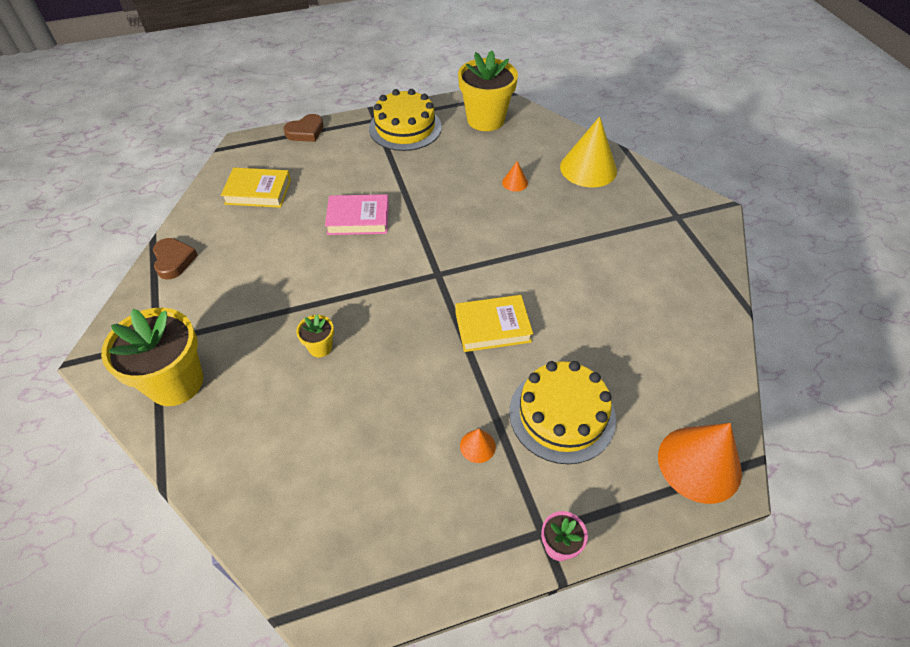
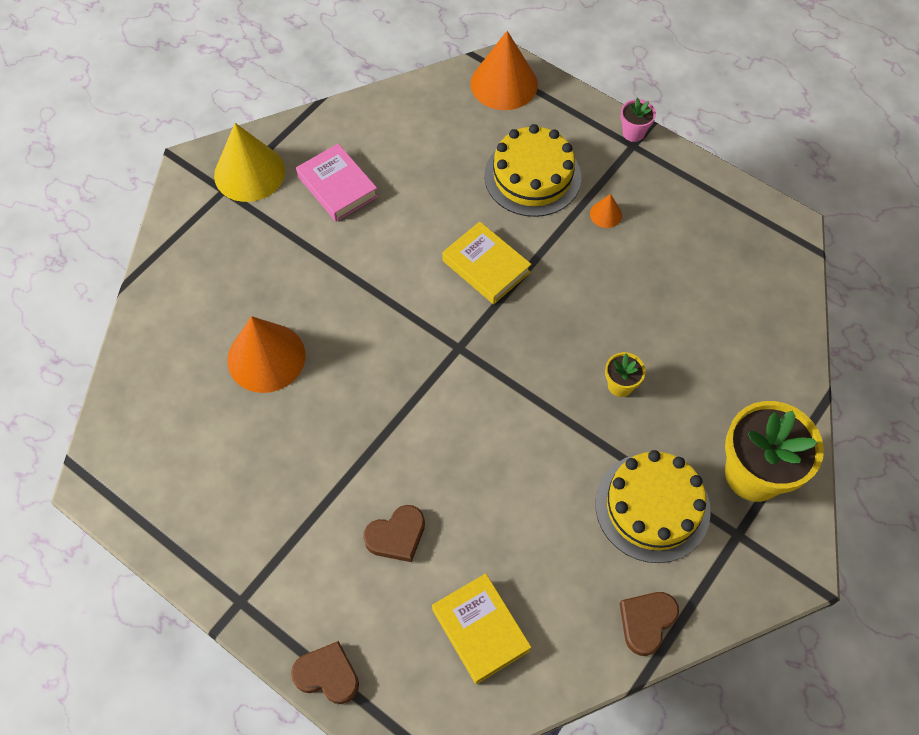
camera: 125 degrees left, 10 degrees up
pink book [325,194,389,235] -> pink book moved to [296,144,378,222]
yellow cake [369,89,442,151] -> yellow cake moved to [595,450,711,563]
yellow flower pot [458,50,518,131] -> none
orange cone [502,161,528,192] -> orange cone [227,316,305,393], size x2.24
yellow cone [560,116,617,187] -> yellow cone moved to [214,123,285,202]
none -> brown heart [363,505,425,562]

